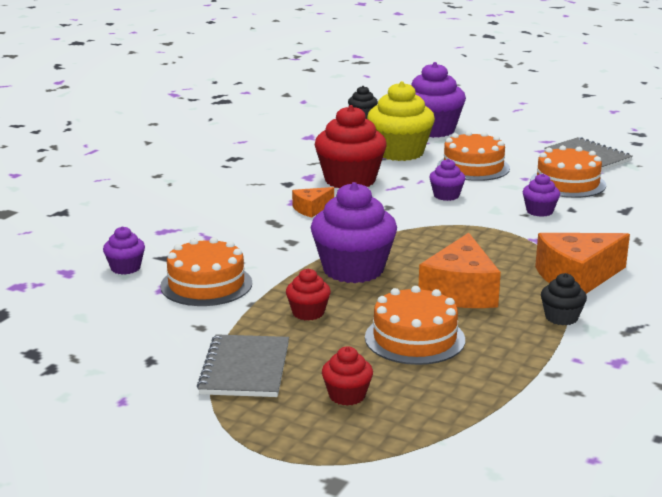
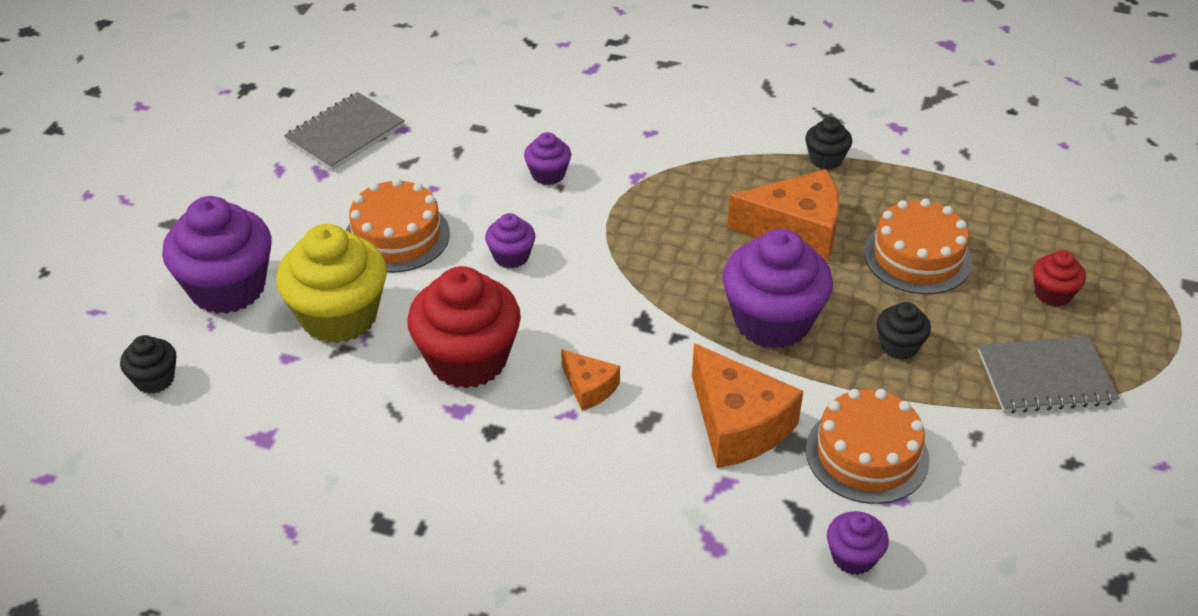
camera: 100 degrees left, 20 degrees up
red cupcake [286,269,331,320] -> black cupcake [877,302,931,360]
orange cake [530,145,606,198] -> none
orange cheese [535,233,630,294] -> orange cheese moved to [692,343,803,468]

